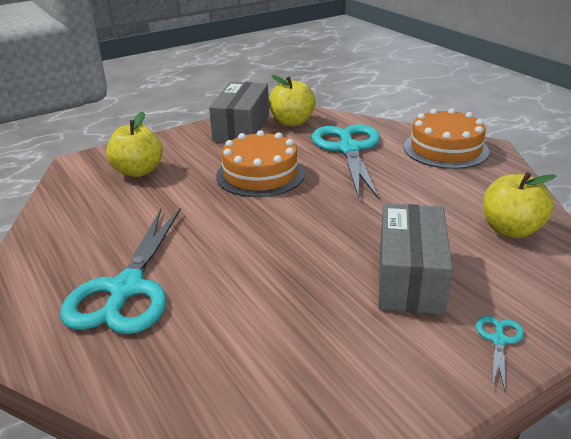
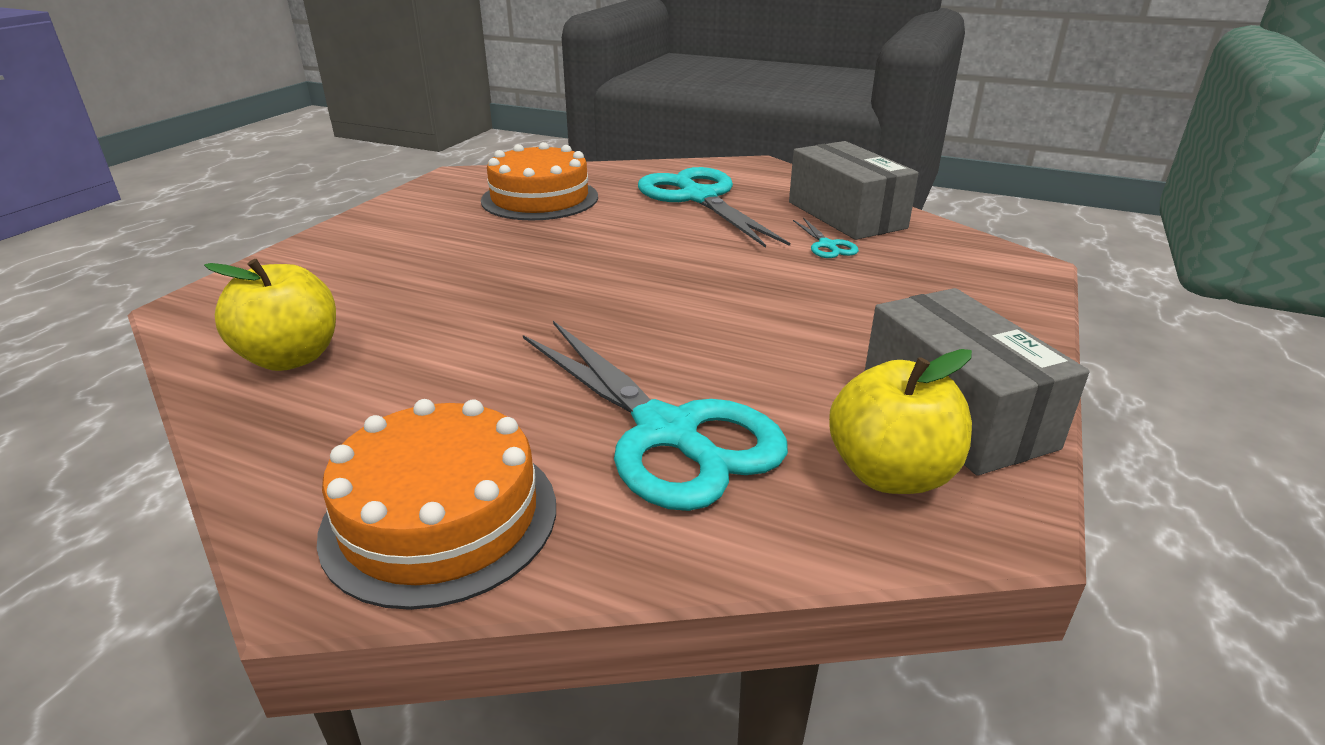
camera: 145 degrees right, 0 degrees up
yellow apple [106,112,163,177] -> none
orange cake [216,130,305,197] -> orange cake moved to [481,142,598,220]
grey box [378,203,453,314] -> grey box moved to [789,141,919,240]
turquoise scissors [476,316,524,390] -> turquoise scissors moved to [793,218,859,258]

